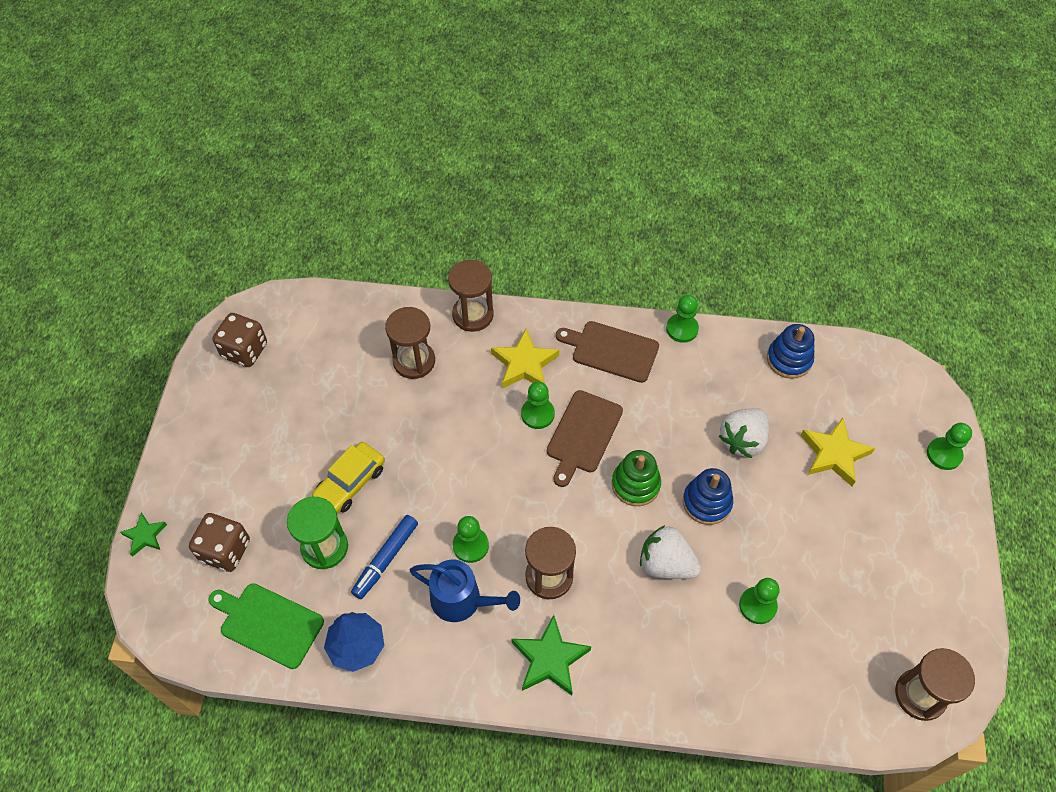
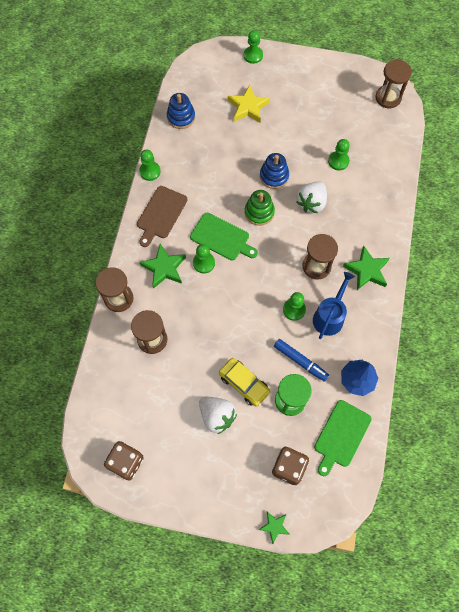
camera: 85 degrees left, 10 degrees up
yellow star [491,329,559,389] -> green star [140,244,186,289]
brown cutting board [547,390,623,487] -> green cutting board [190,213,258,261]
white strawberry [719,408,769,458] -> white strawberry moved to [199,397,237,434]

